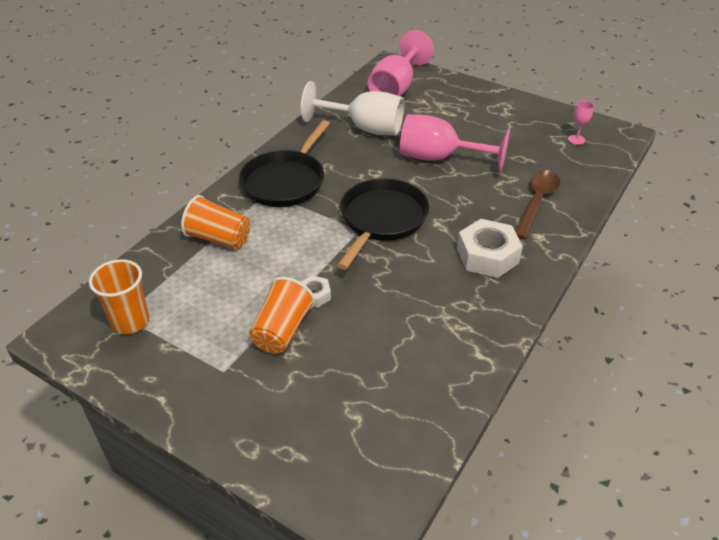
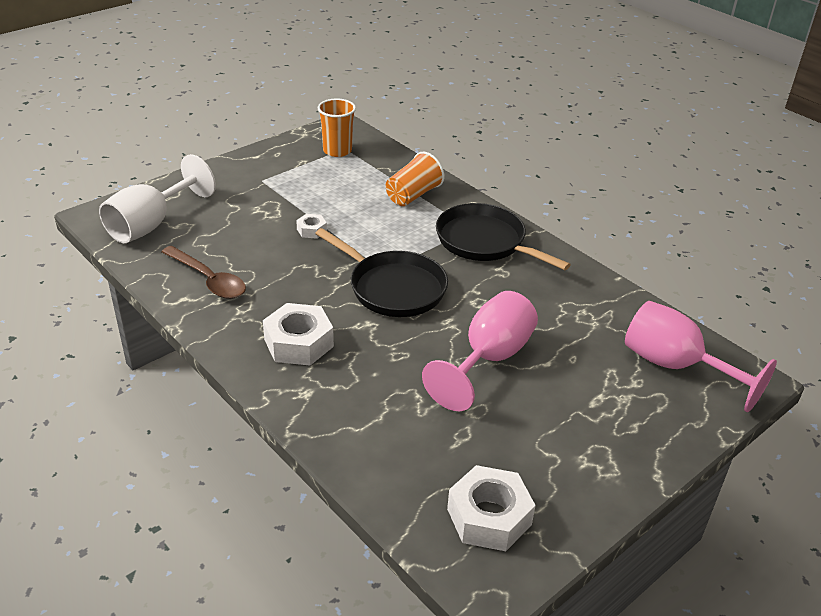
camera: 105 degrees right, 5 degrees down
orange cup [249,277,315,353] -> none
white goblet [301,81,404,136] -> white goblet moved to [99,154,216,243]
brown spoon [515,170,560,239] -> brown spoon moved to [161,246,246,299]
pink goblet [568,101,594,145] -> white nut [447,465,536,551]

